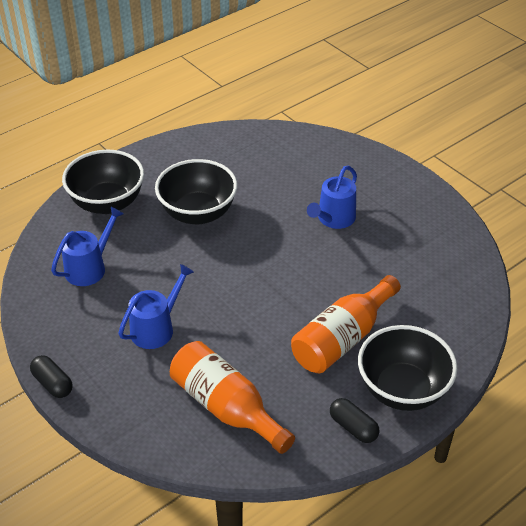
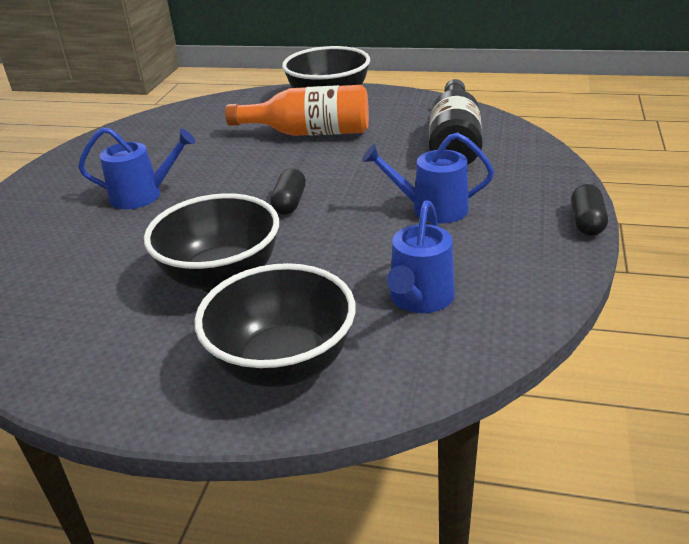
camera: 125 degrees left, 10 degrees down
blue watering can [51,207,124,286] -> blue watering can turned 75 degrees counterclockwise [387,200,455,313]
orange bottle [170,341,295,454] -> black bottle [429,79,482,165]
black capsule [330,398,379,443] -> black capsule moved to [270,168,306,215]

